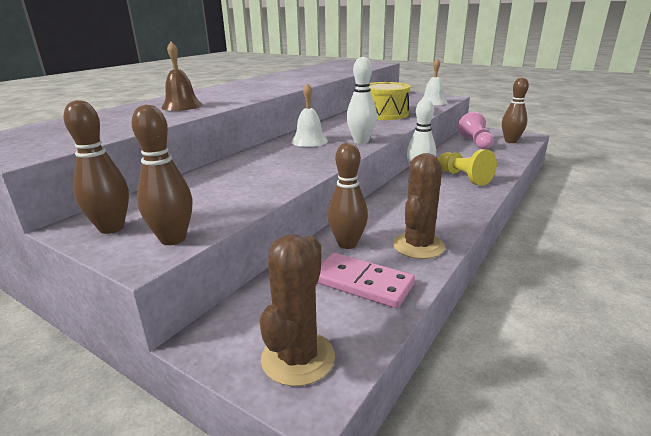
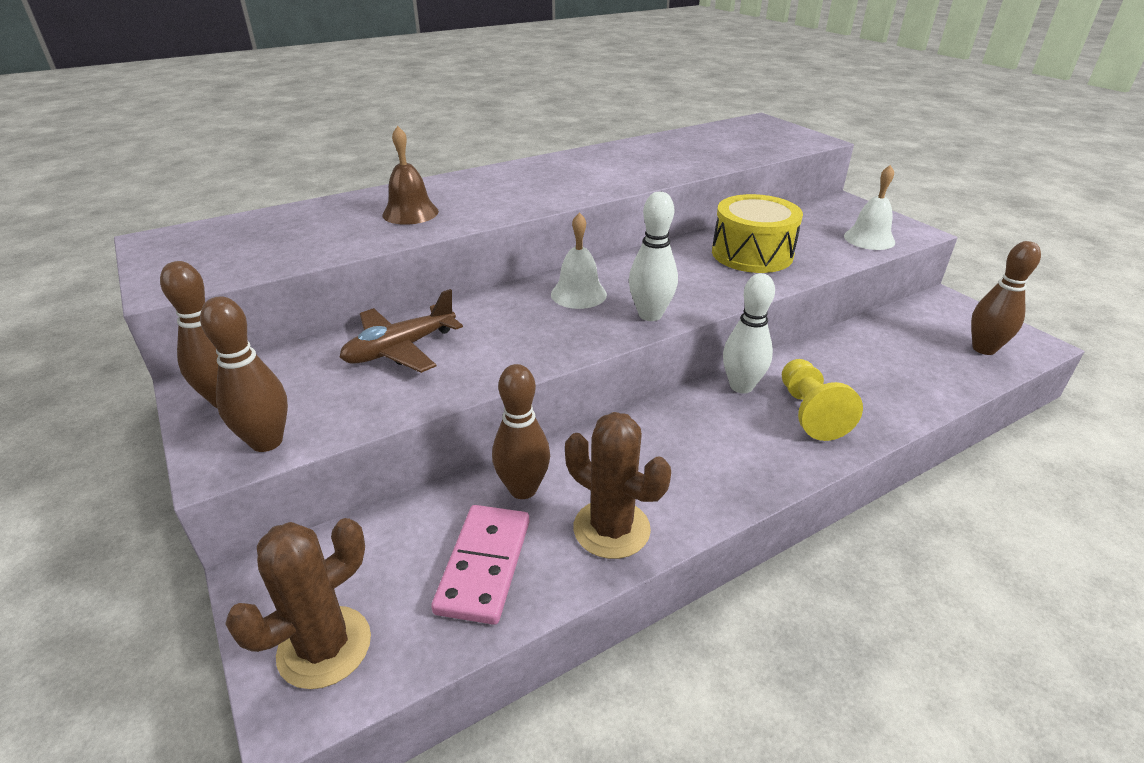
camera: 25 degrees right, 10 degrees up
pink domino [318,253,415,308] -> pink domino turned 45 degrees clockwise [431,505,530,625]
brown cactus [393,153,445,259] -> brown cactus turned 75 degrees clockwise [565,412,671,559]
pink pawn [458,112,494,149] -> none
none -> brown plane [339,289,463,373]

